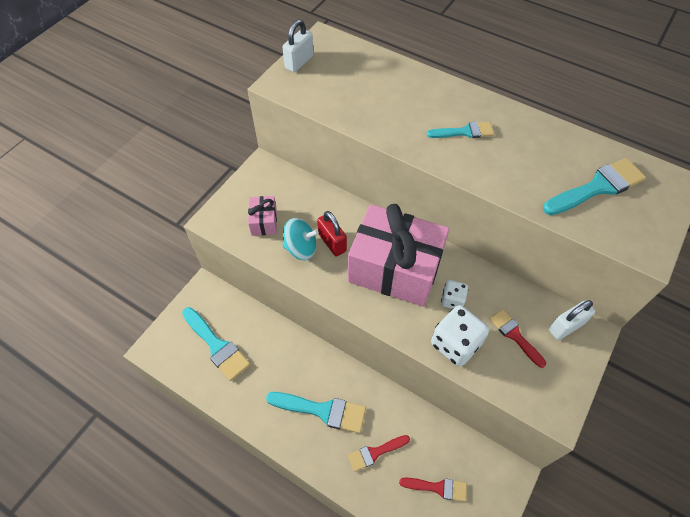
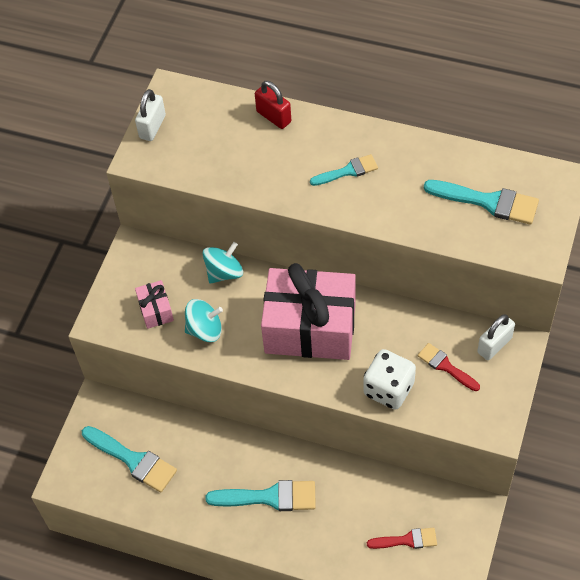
camera: 10 degrees left, 0 degrees up
red padlock [317,211,347,256] -> red padlock moved to [255,81,291,129]
red brush [348,435,410,472] -> none
white dice [441,280,468,309] -> none
turquoise brush [543,158,646,215] -> turquoise brush turned 60 degrees clockwise [424,180,539,225]
none -> turquoise spinning top [202,242,243,284]

